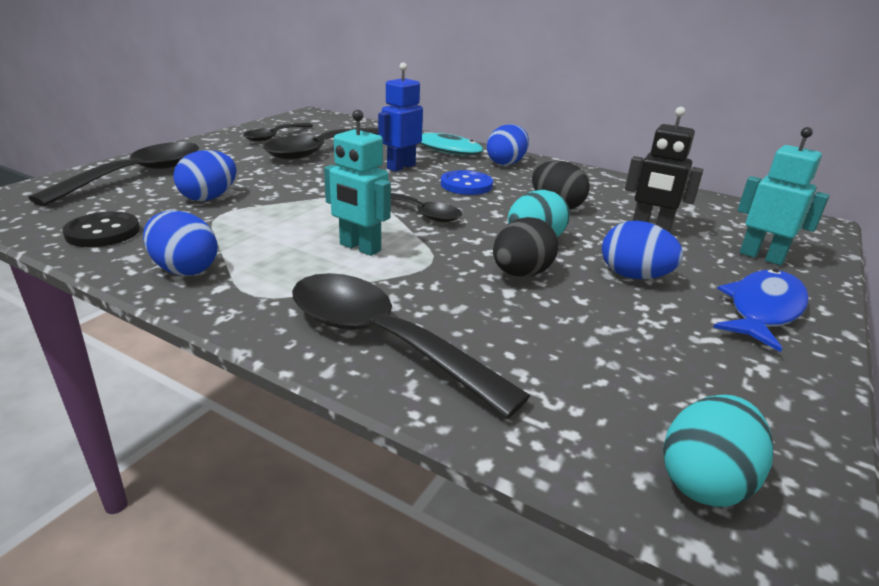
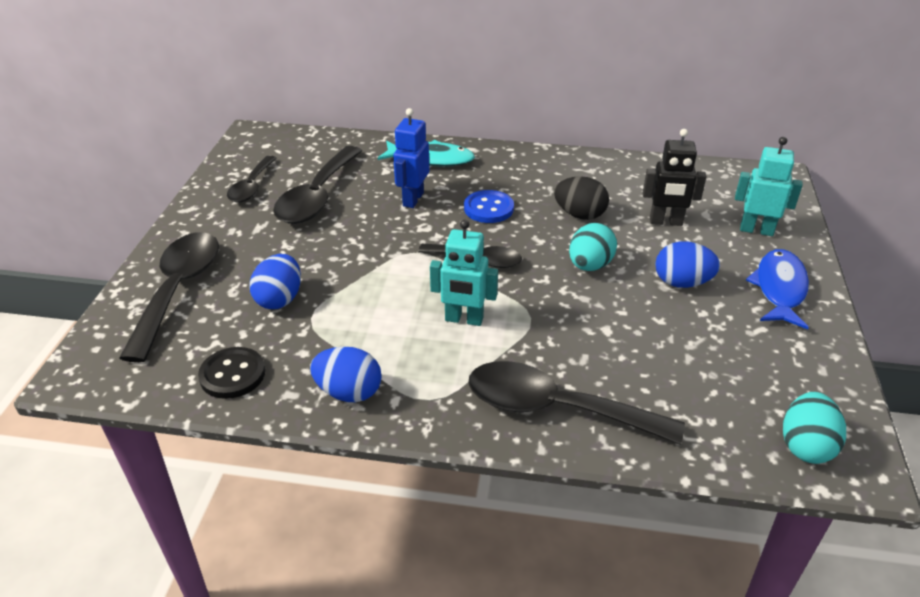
camera: 20 degrees left, 10 degrees up
blue egg [487,124,529,165] -> none
black egg [493,217,558,277] -> none

